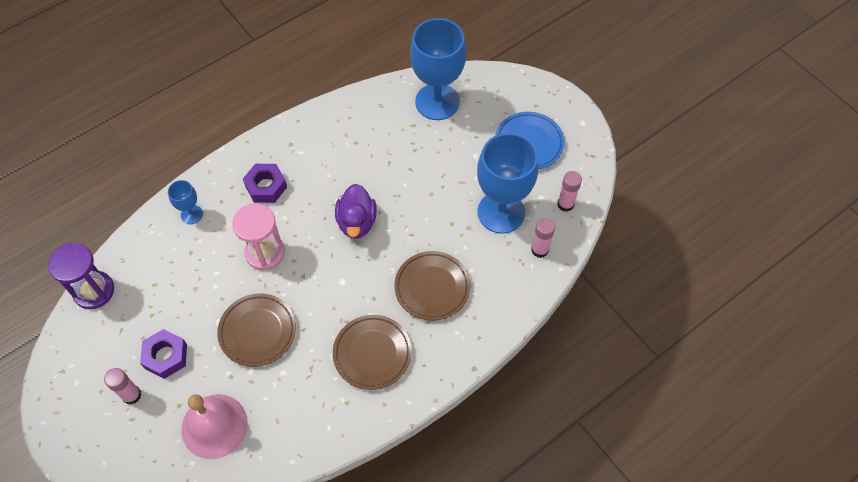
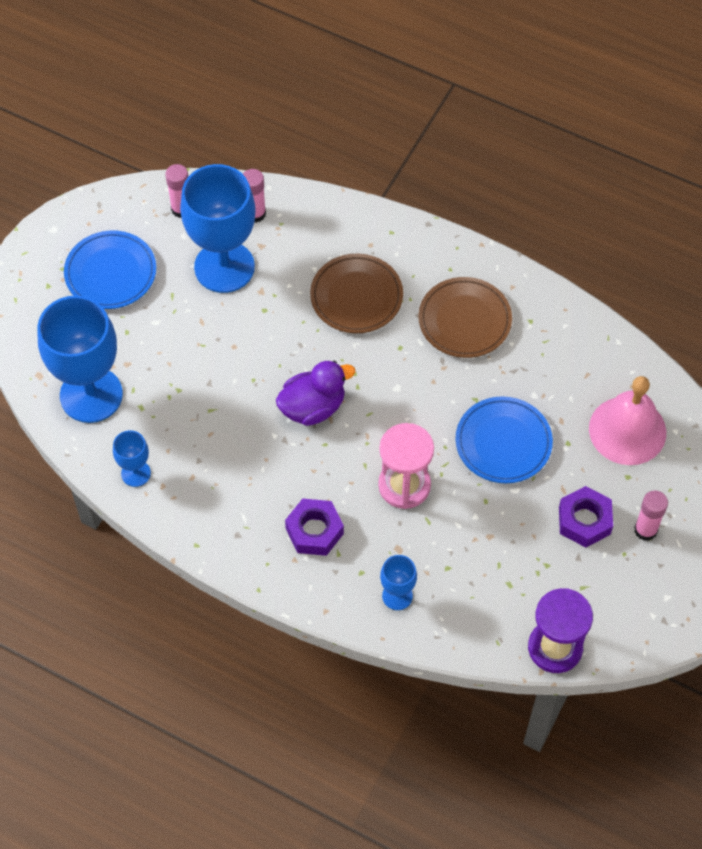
camera: 115 degrees left, 0 degrees up
brown plate [217,293,296,367] -> blue plate [455,396,553,483]
none -> blue goblet [113,430,151,487]

